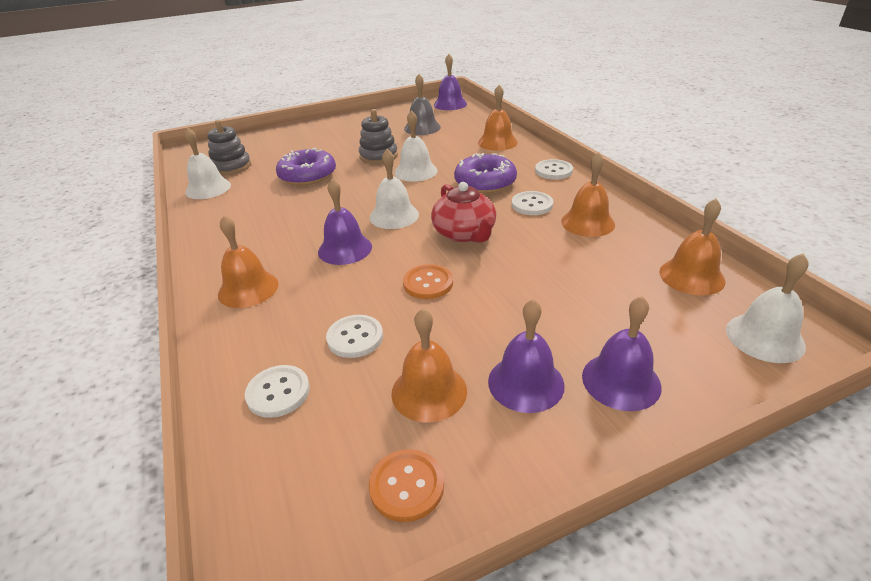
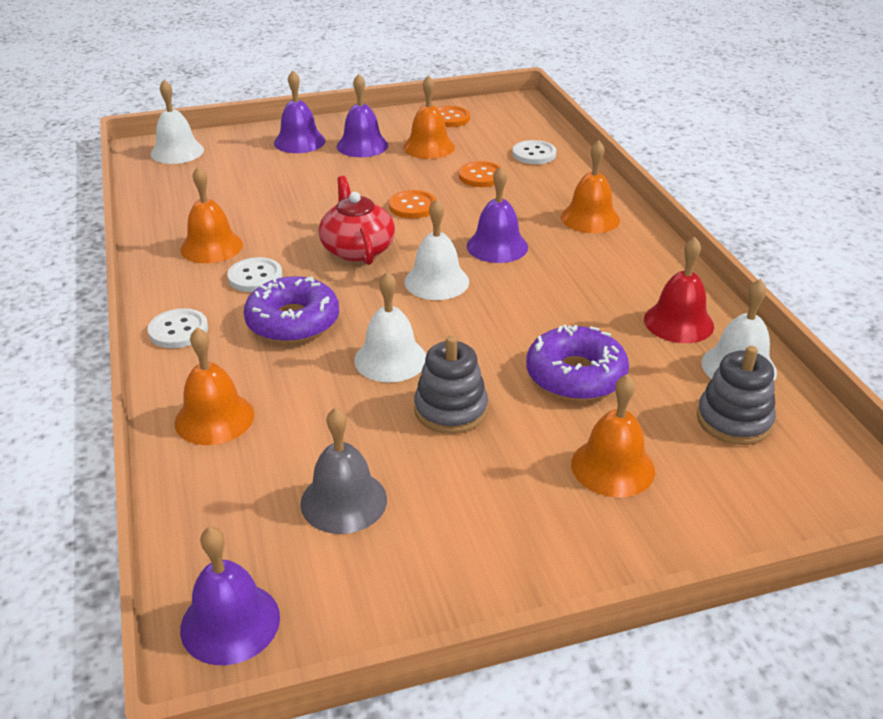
camera: 175 degrees left, 0 degrees up
white button [326,315,383,358] -> orange button [459,161,500,187]
orange bell [659,198,726,296] -> orange bell moved to [571,374,655,497]
none -> red bell [644,237,714,343]

